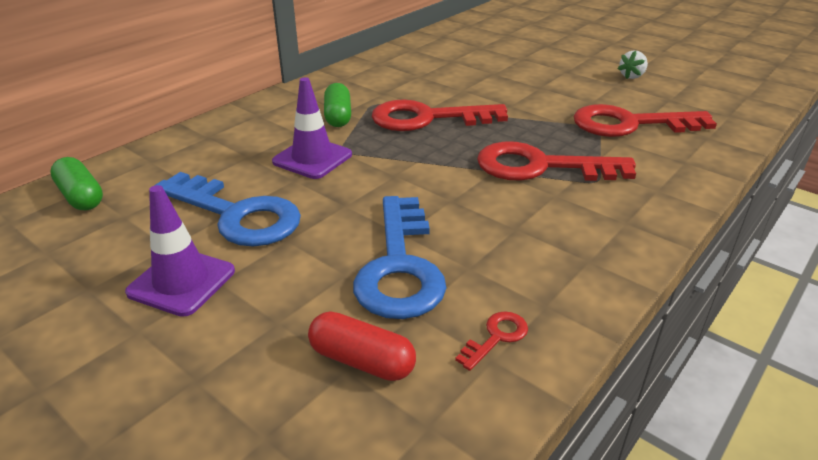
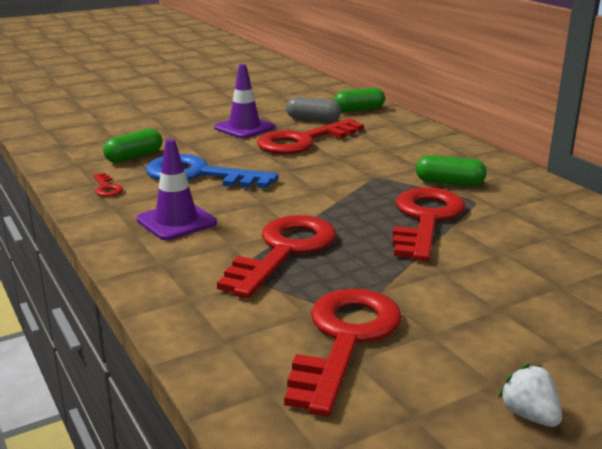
camera: 110 degrees right, 10 degrees down
blue key [154,172,301,247] -> red key [257,119,364,154]
purple traffic cone [272,77,352,179] -> purple traffic cone moved to [136,139,217,240]
red capsule [308,311,416,381] -> green capsule [103,129,163,163]
none -> grey capsule [286,97,341,122]

